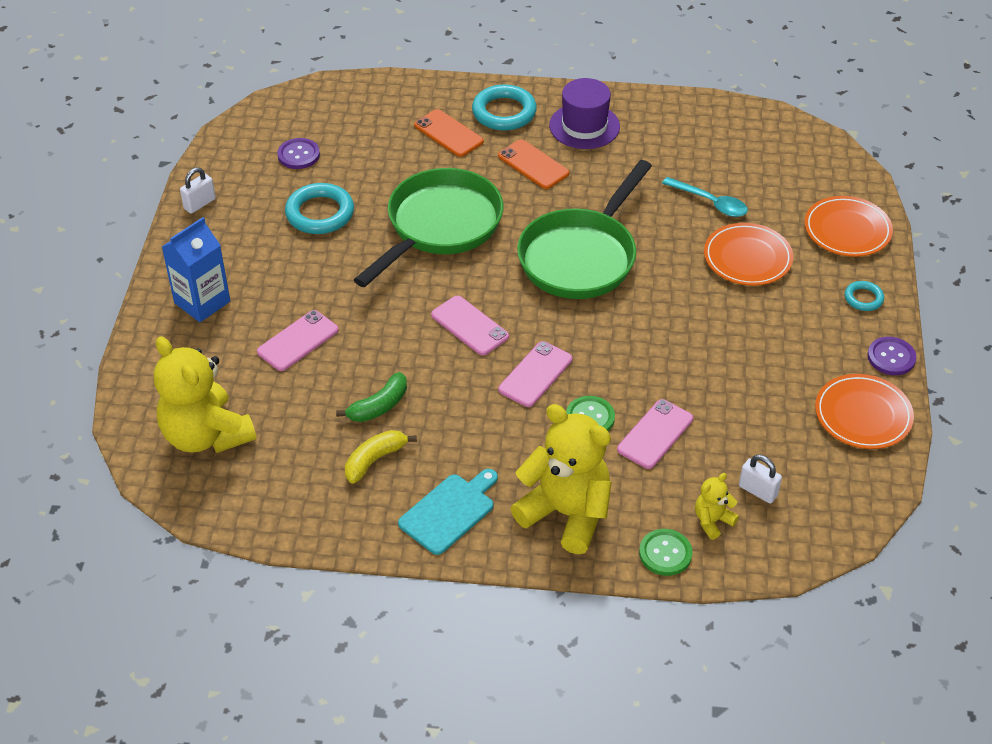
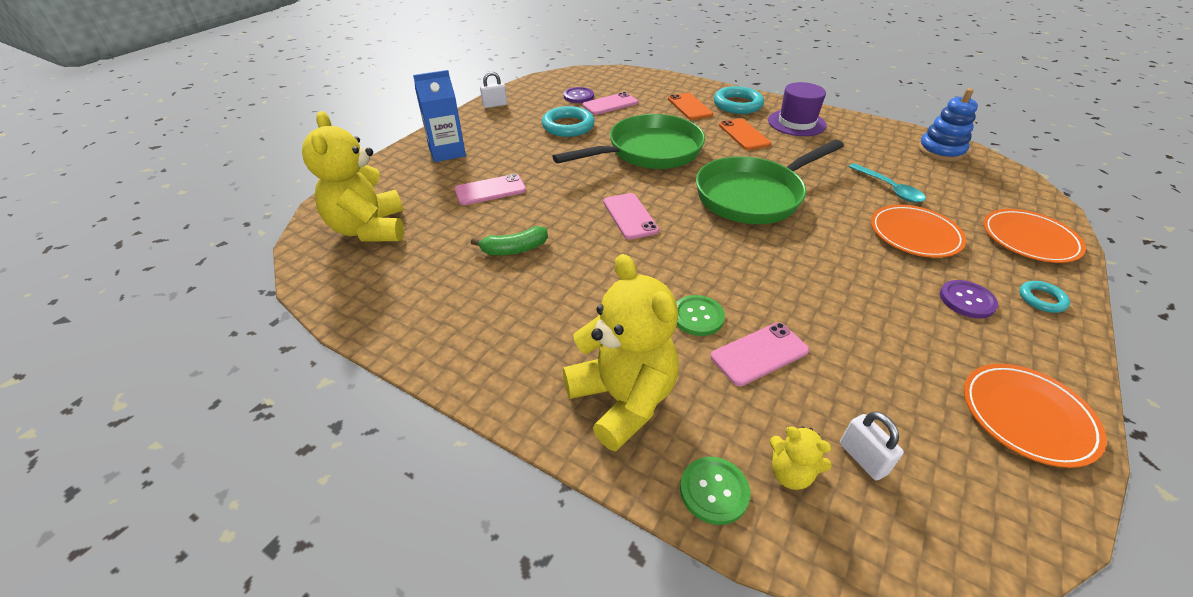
camera: 25 degrees right, 5 degrees down
yellow banana [345,430,417,484] -> none
turquoise cutting board [398,469,498,555] -> none
pink phone [498,341,572,407] -> pink phone moved to [582,92,638,115]
yellow teddy bear [695,473,739,540] -> yellow teddy bear turned 135 degrees counterclockwise [770,426,832,490]
purple button [867,337,917,375] -> purple button moved to [940,280,998,319]
none -> blue stacking toy [918,88,978,162]

